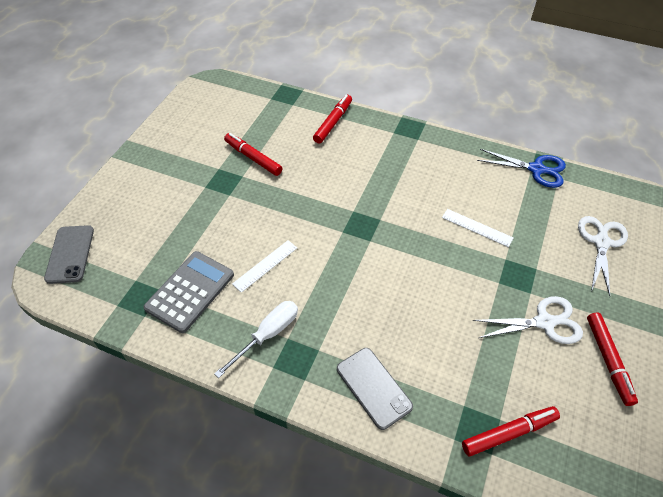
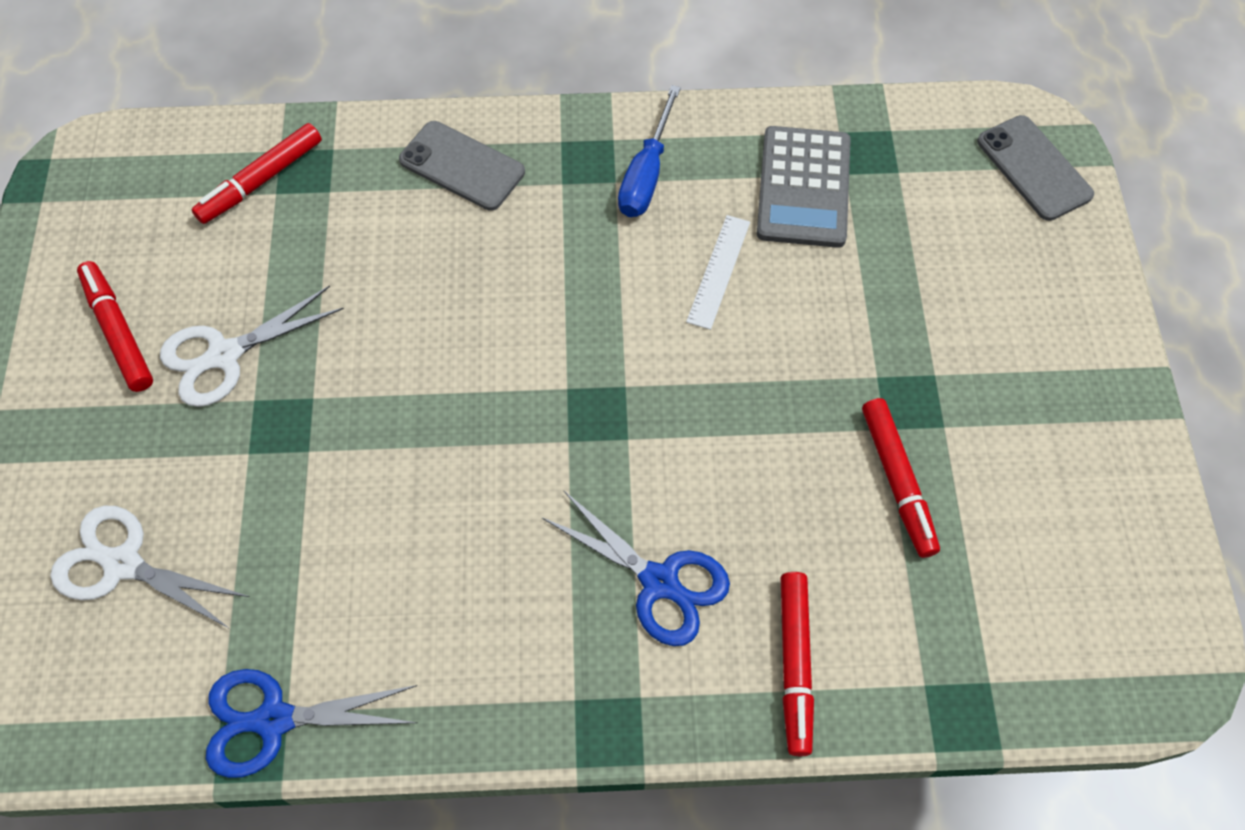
camera: 155 degrees right, 10 degrees up
white screwdriver [214,301,298,378] -> blue screwdriver [618,85,681,217]
red marker [224,133,282,176] -> red marker turned 60 degrees clockwise [862,398,940,558]
white ruler [442,209,513,247] -> none
white scissors [578,216,628,296] -> white scissors turned 120 degrees clockwise [50,506,250,629]
none -> blue scissors [542,491,730,646]

